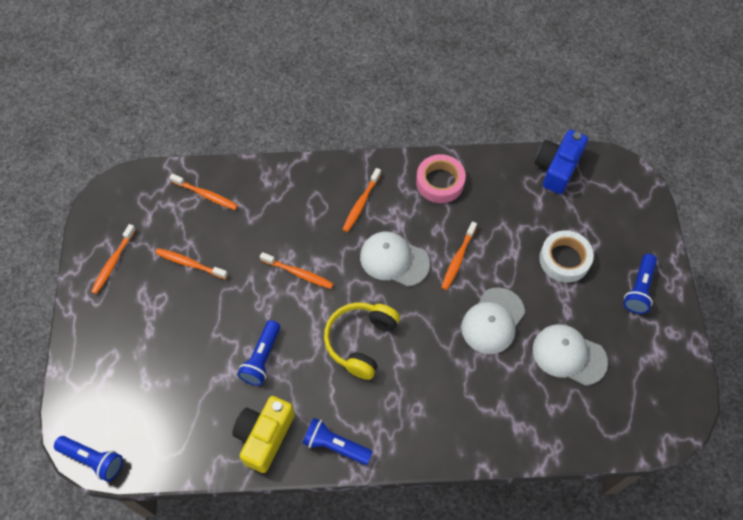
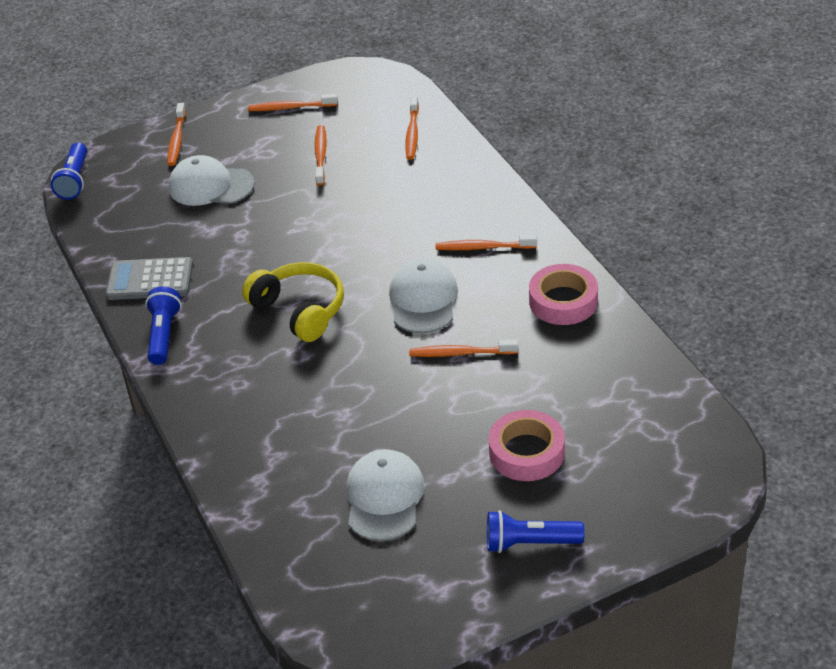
camera: 70 degrees right, 20 degrees down
yellow camera [232,396,295,473] -> grey calculator [106,257,193,300]
blue flashlight [237,320,280,386] -> none
orange toothbrush [260,252,334,289] -> orange toothbrush moved to [168,103,186,166]
yellow headphones [324,302,400,380] -> yellow headphones turned 45 degrees clockwise [242,262,344,342]
white cap [461,287,525,354] -> white cap moved to [169,155,255,206]
blue camera [535,130,588,194] -> none
white tape [539,230,594,283] -> pink tape [489,410,565,481]

